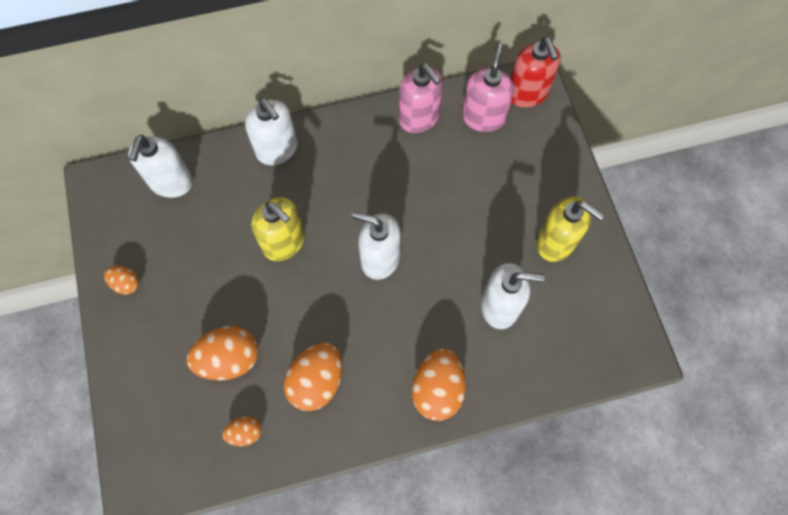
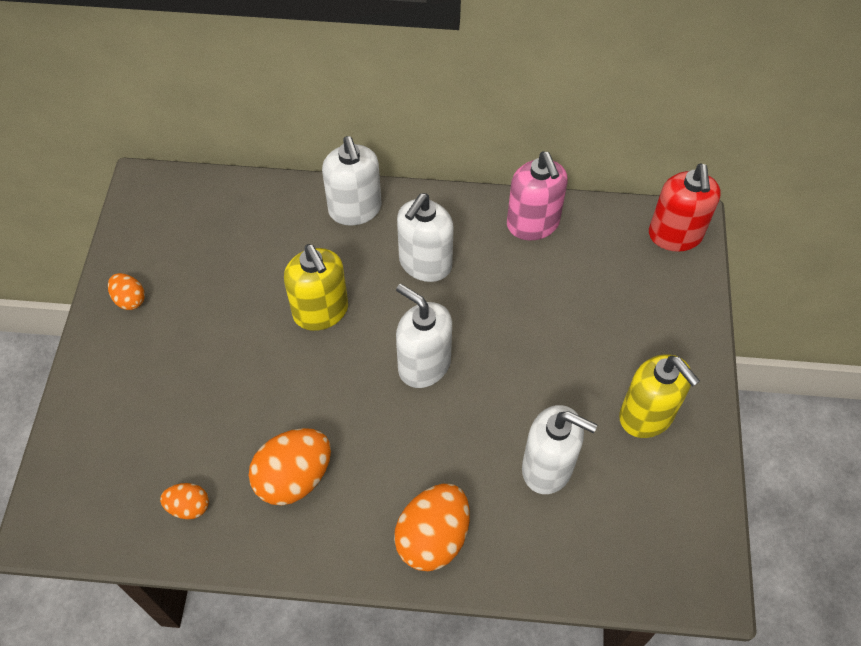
camera: 20 degrees right, 10 degrees down
white soap dispenser [128,135,193,198] -> white soap dispenser moved to [397,193,454,282]
orange egg [187,326,259,380] -> none
pink soap dispenser [462,44,514,132] -> none

